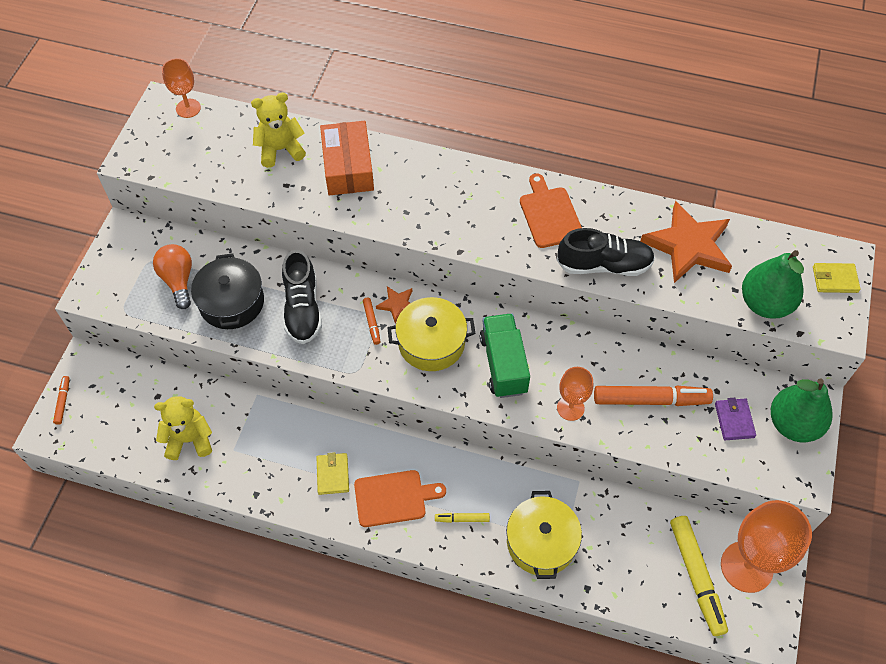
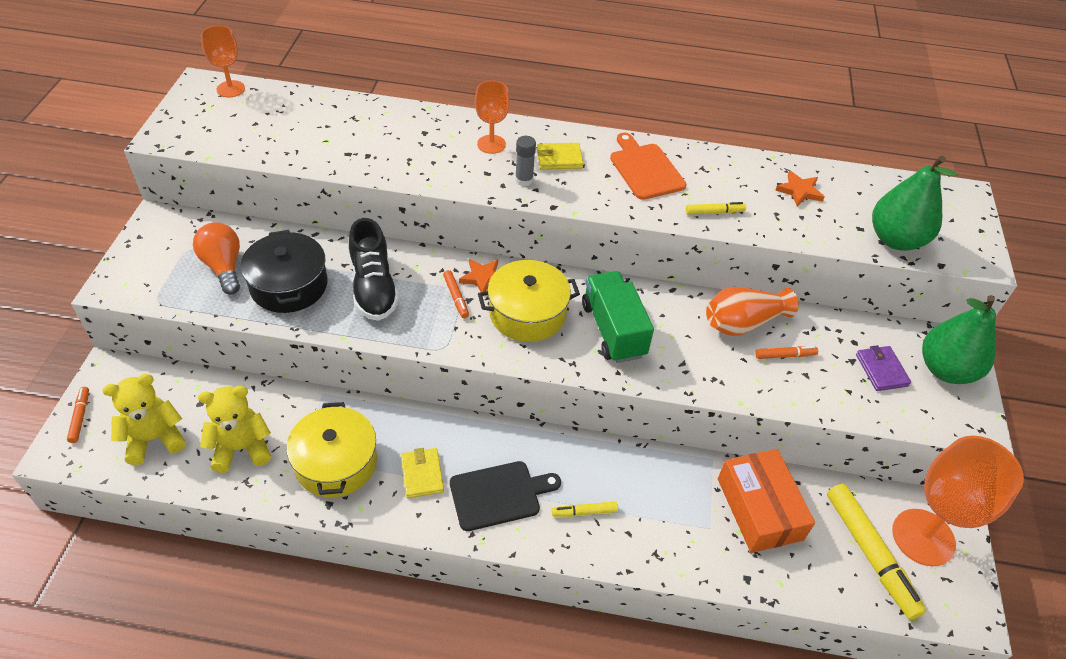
camera: 10 degrees left, 10 degrees down
yellow teddy bear [251,92,306,168] -> yellow teddy bear moved to [102,374,186,465]
orange box [320,121,374,195] -> orange box moved to [718,449,815,553]
orange cutting board [354,470,446,527] -> black cutting board [450,461,561,531]
yellow pot [506,491,582,579] -> yellow pot moved to [286,402,377,497]
black shoe [557,228,655,276] -> yellow marker [686,202,746,215]
orange goblet [557,367,593,421] -> orange goblet moved to [475,81,510,154]
orange marker [594,386,713,406] -> orange marker [755,346,818,359], size x0.47
orange star [640,201,732,283] -> orange star [775,171,825,207], size x0.47
yellow wallet [813,263,861,293] -> yellow wallet moved to [537,143,584,170]
none -> grey glue stick [515,136,536,186]
none -> orange vase [706,287,799,336]

